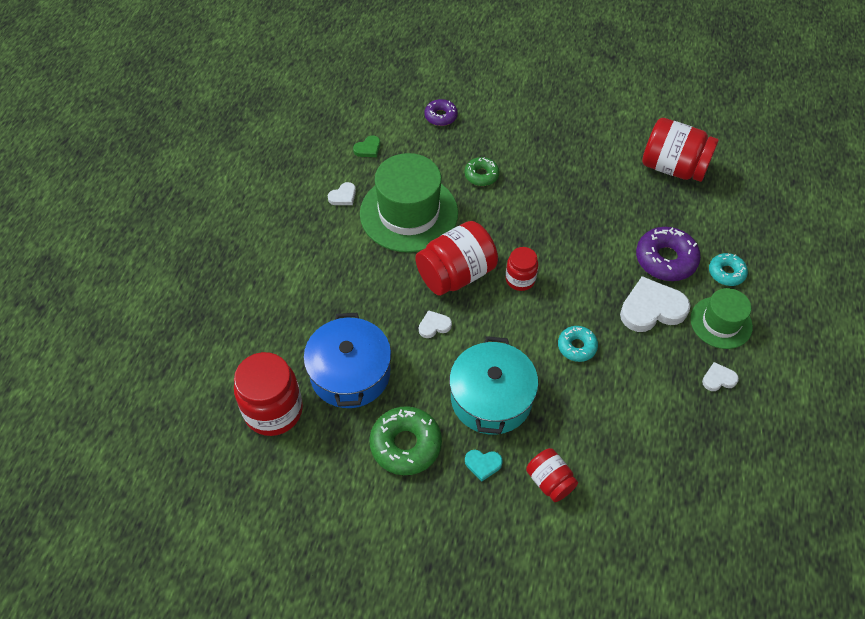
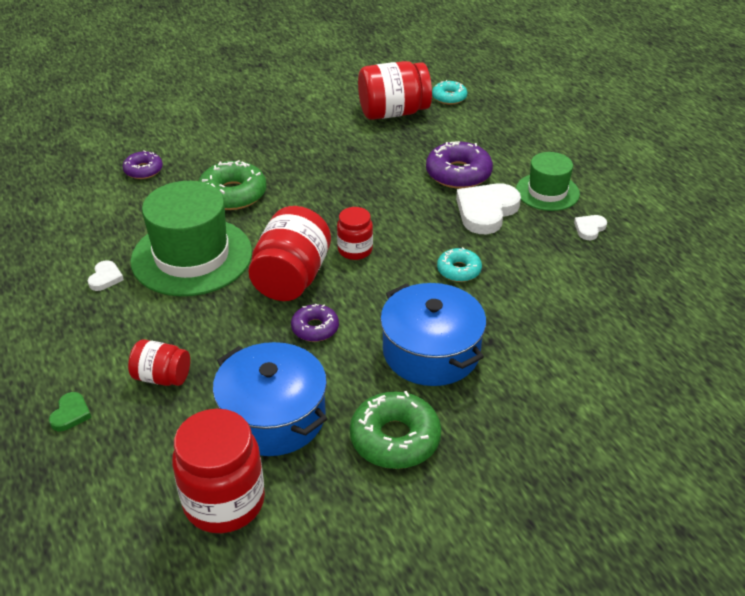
camera: 40 degrees left, 15 degrees down
green heart [353,135,380,157] -> green heart moved to [49,392,91,431]
white heart [419,310,452,338] -> purple donut [291,304,339,342]
turquoise pot [449,336,538,435] -> blue pot [380,283,486,386]
green donut [464,157,500,186] -> green donut [199,160,267,210], size x1.69
turquoise heart [465,450,503,481] -> none
red jar [526,448,578,502] -> red jar moved to [128,339,190,386]
turquoise donut [709,253,748,286] -> turquoise donut moved to [432,80,467,105]

